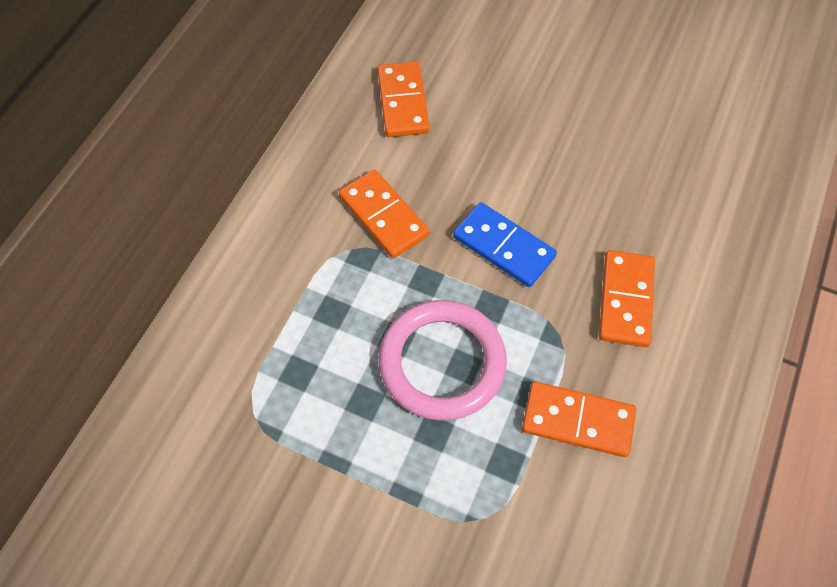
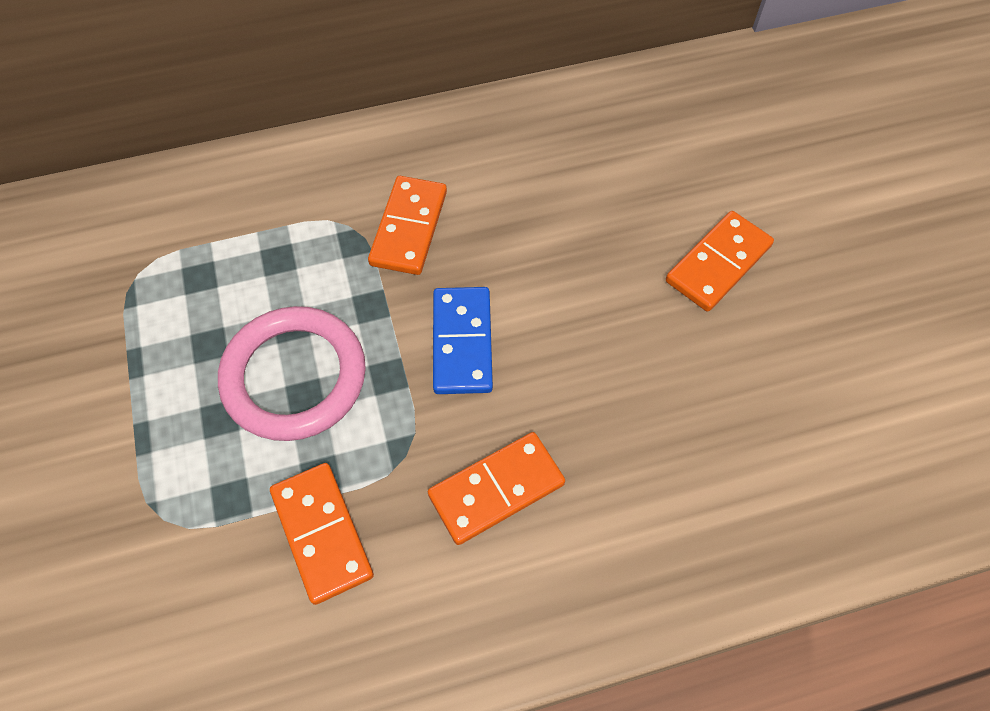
camera: 50 degrees right, 0 degrees up
orange domino [378,62,430,137] -> orange domino moved to [666,211,774,312]

